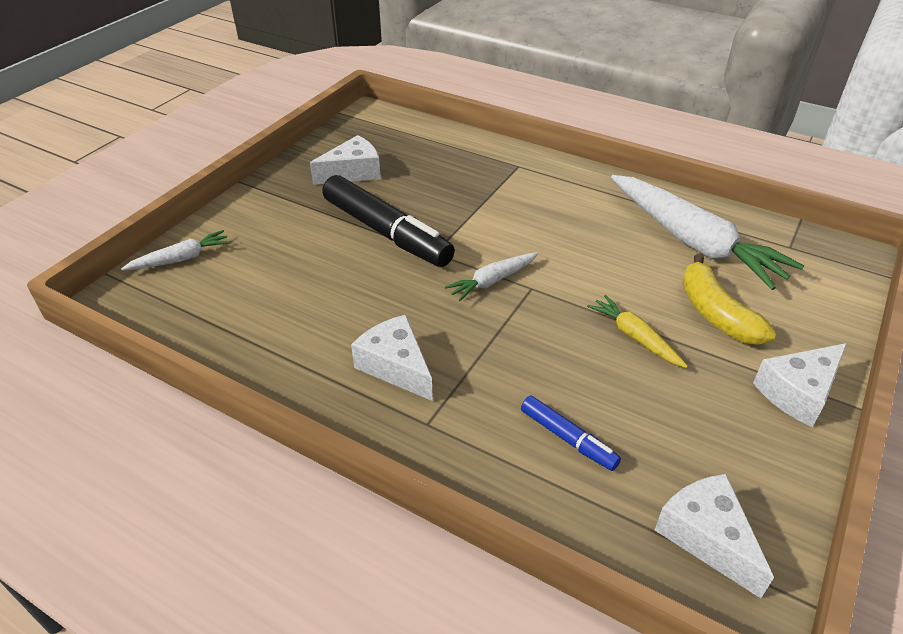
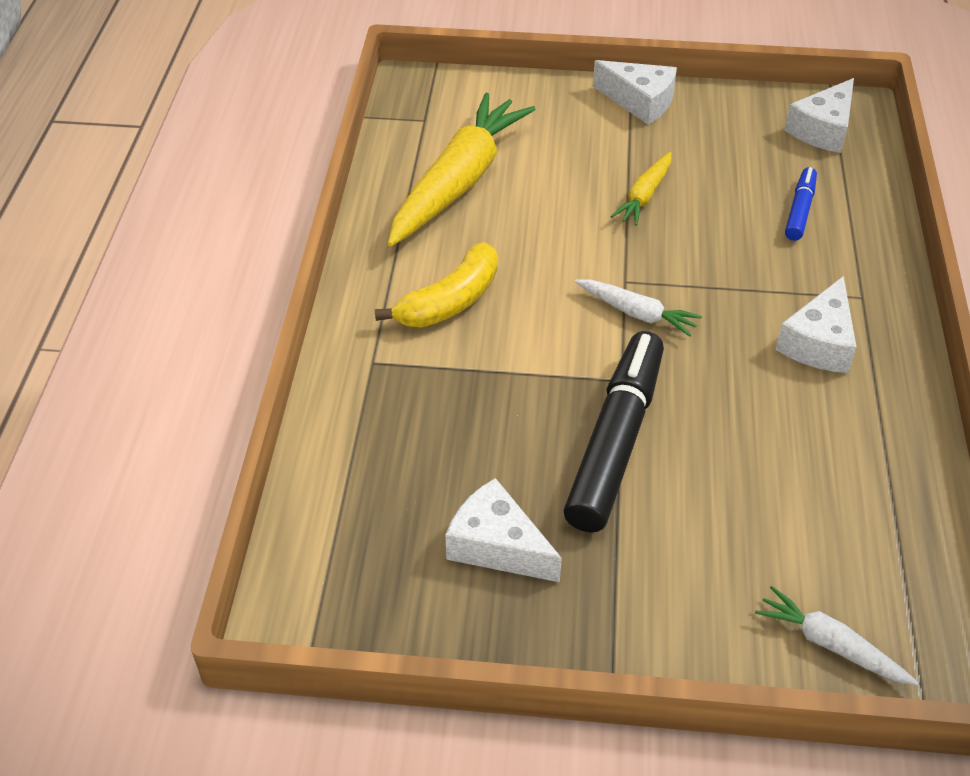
camera: 115 degrees left, 5 degrees up
white carrot [611,175,804,290] -> yellow carrot [388,93,535,246]
yellow banana [682,253,776,345] -> yellow banana moved to [375,242,498,328]

